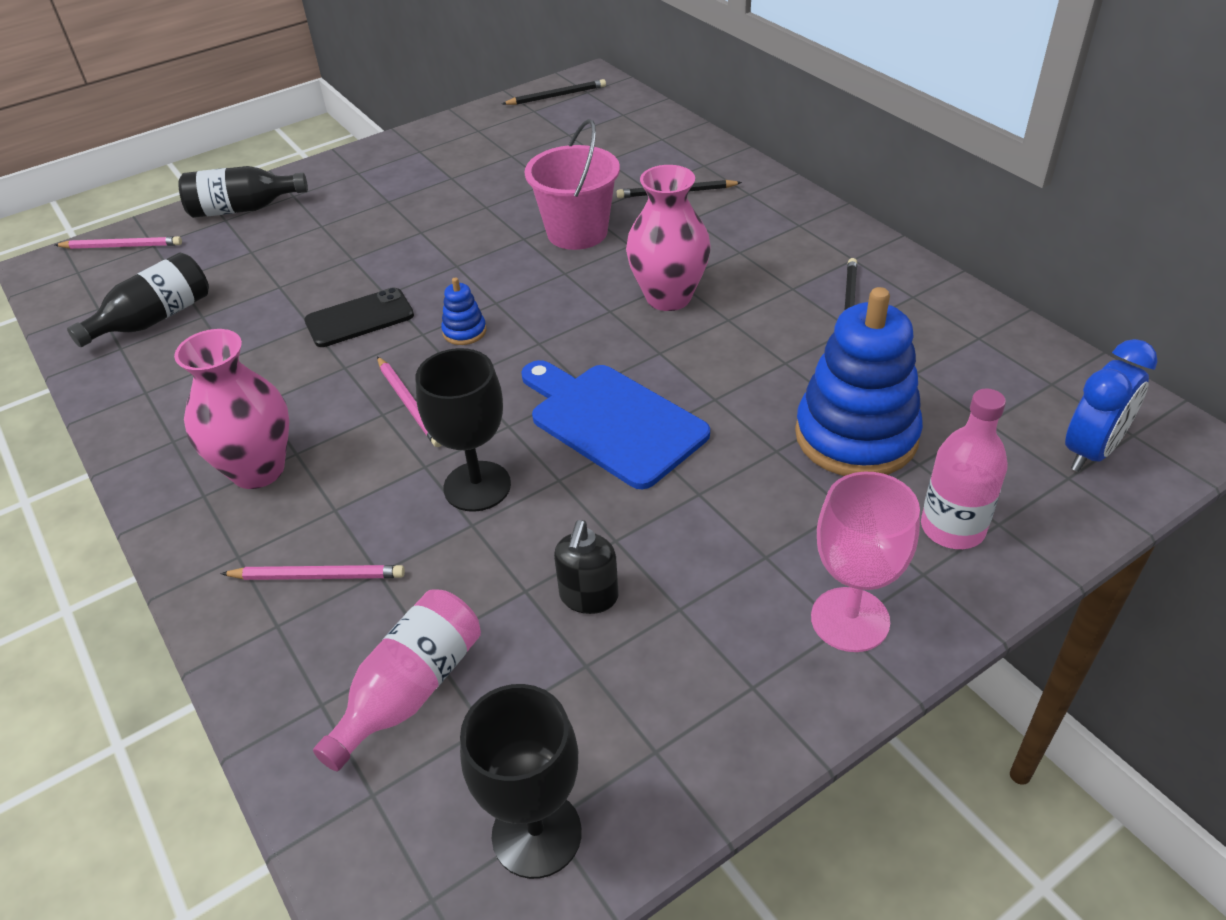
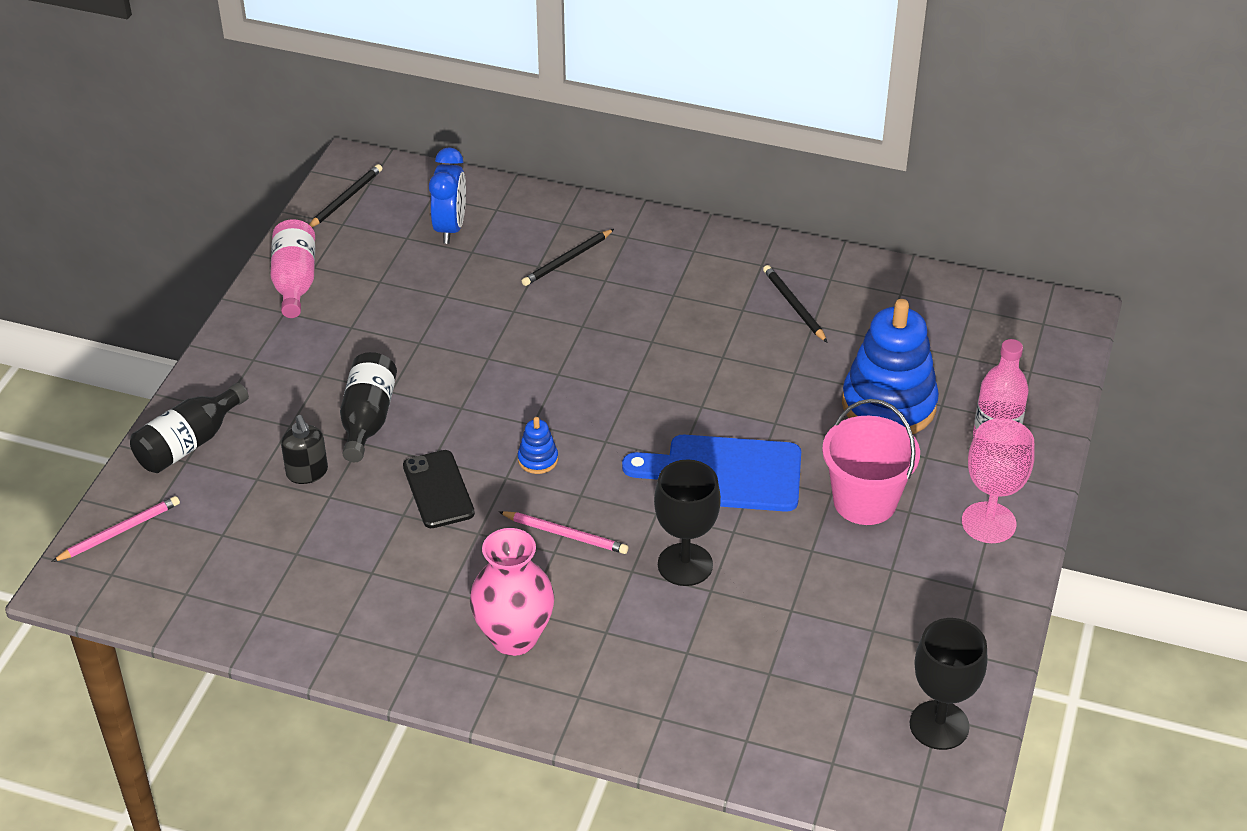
camera: 40 degrees left, 0 degrees up
black bottle [67,252,209,347] -> black bottle moved to [340,352,397,462]
pink pencil [221,565,405,580] -> none
black phone [304,287,414,347] -> black phone turned 45 degrees counterclockwise [403,450,475,528]
pink bottle [313,589,481,771] -> pink bottle moved to [270,219,315,318]
pink bucket [525,119,620,250] -> pink bucket moved to [822,399,920,525]
black soap dispenser [554,520,619,614] -> black soap dispenser moved to [281,415,328,484]
pink vase [626,165,711,311] -> none
blue clock [1065,339,1158,472] -> blue clock moved to [429,147,466,244]

